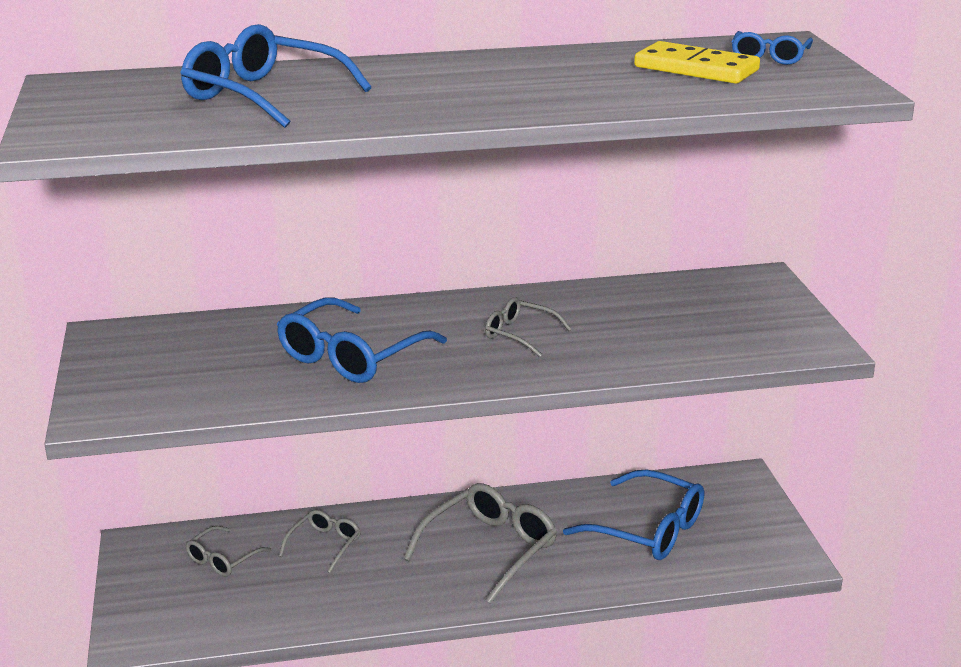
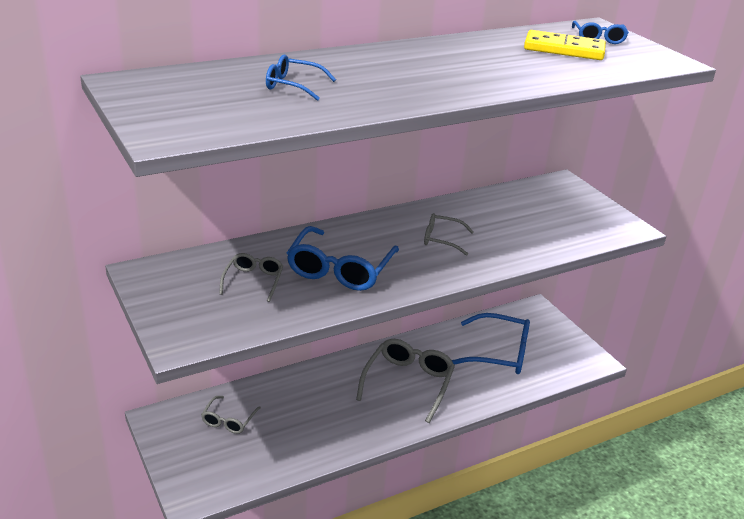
camera: 20 degrees left, 5 degrees up
blue glasses [180,24,371,128] -> blue glasses [266,54,336,101], size x0.55
grey glasses [279,510,360,573] -> grey glasses moved to [219,253,283,302]

